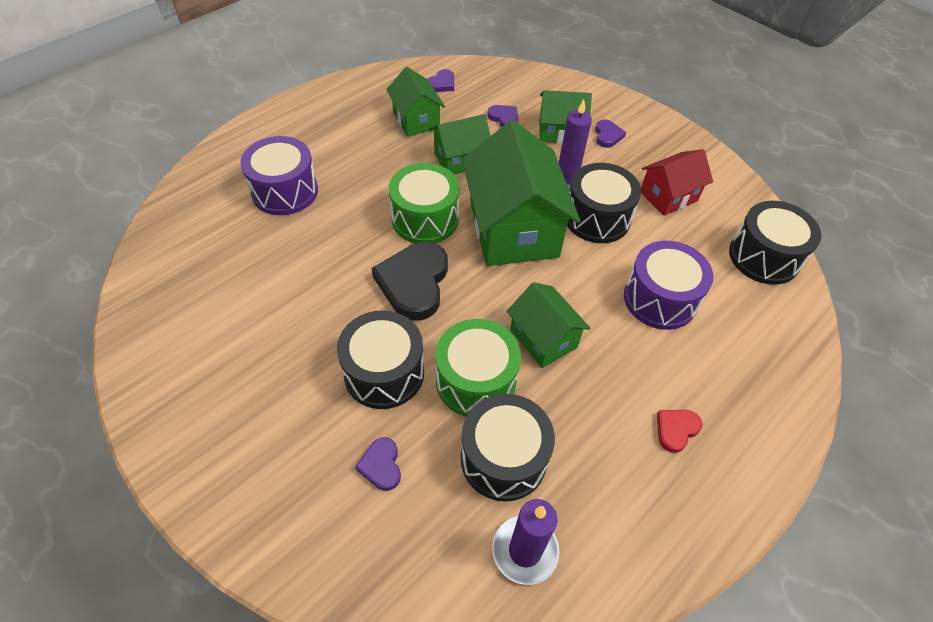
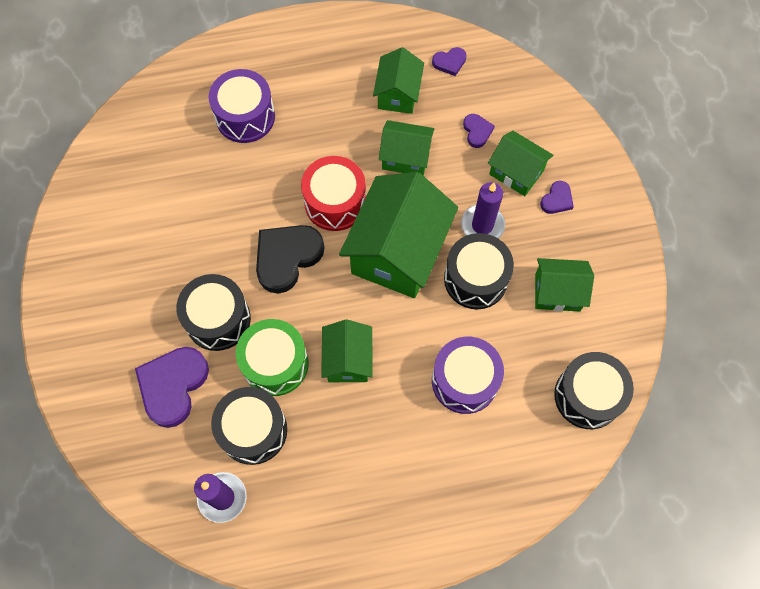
camera: 35 degrees right, 15 degrees up
purple heart [355,437,401,491] -> purple heart [135,347,209,428], size x2.03
green drum [389,163,460,243] -> red drum [301,156,366,231]
red house [641,149,713,216] -> green house [535,258,594,312]
red heart [657,410,702,453] -> none

